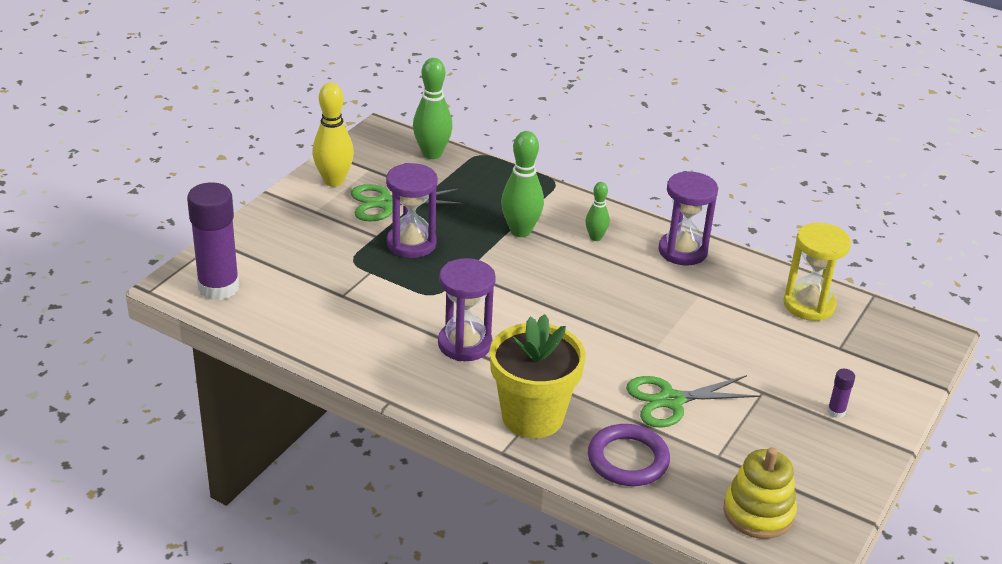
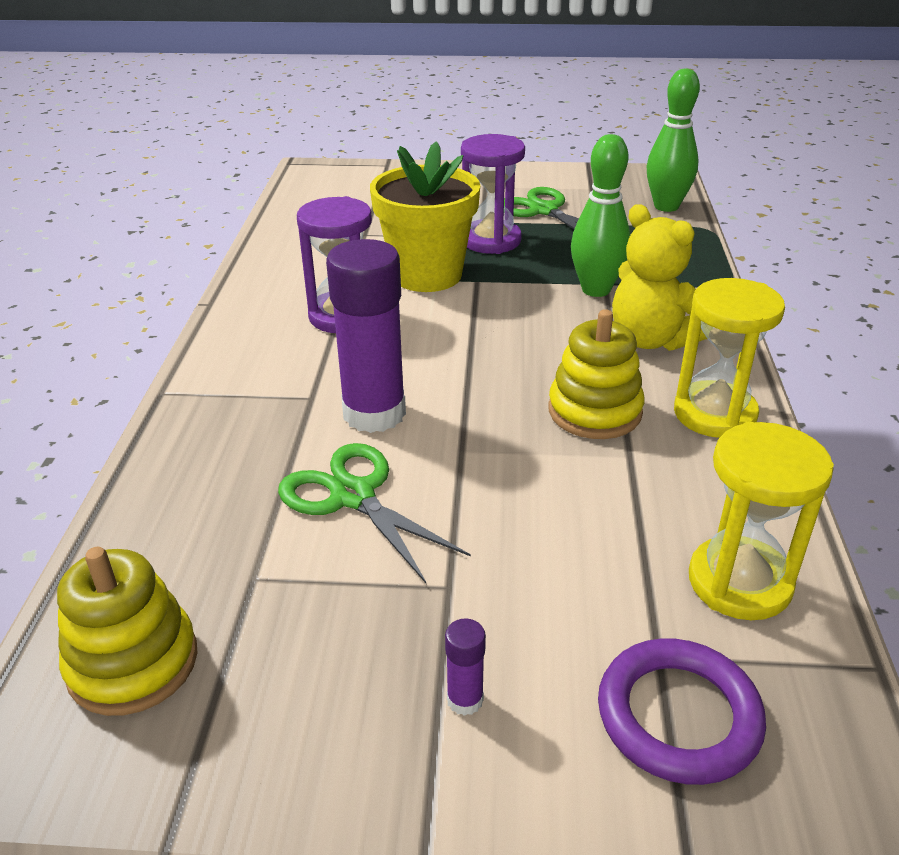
camera: 65 degrees right, 0 degrees up
purple glue stick [187,182,239,300] -> purple glue stick moved to [326,239,406,433]
yellow bowling pin [312,83,354,187] -> none
yellow flower pot [490,314,586,438] -> yellow flower pot moved to [370,141,480,292]
green bowling pin [585,182,610,241] -> yellow teddy bear [612,204,707,351]
purple ring [588,424,670,486] -> purple ring moved to [598,638,766,785]
purple hourglass [659,171,718,265] -> yellow hourglass [674,278,785,438]
none -> yellow stacking toy [548,309,645,439]

